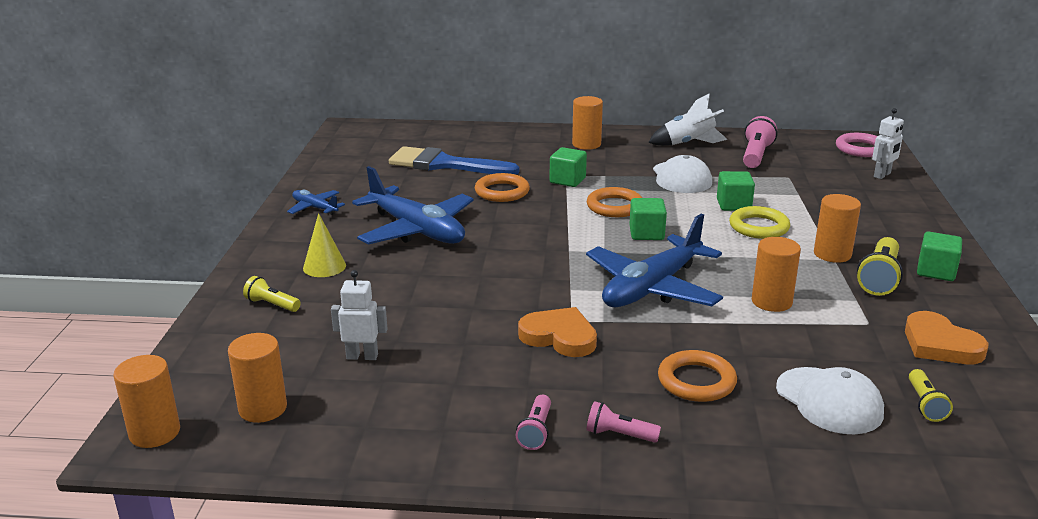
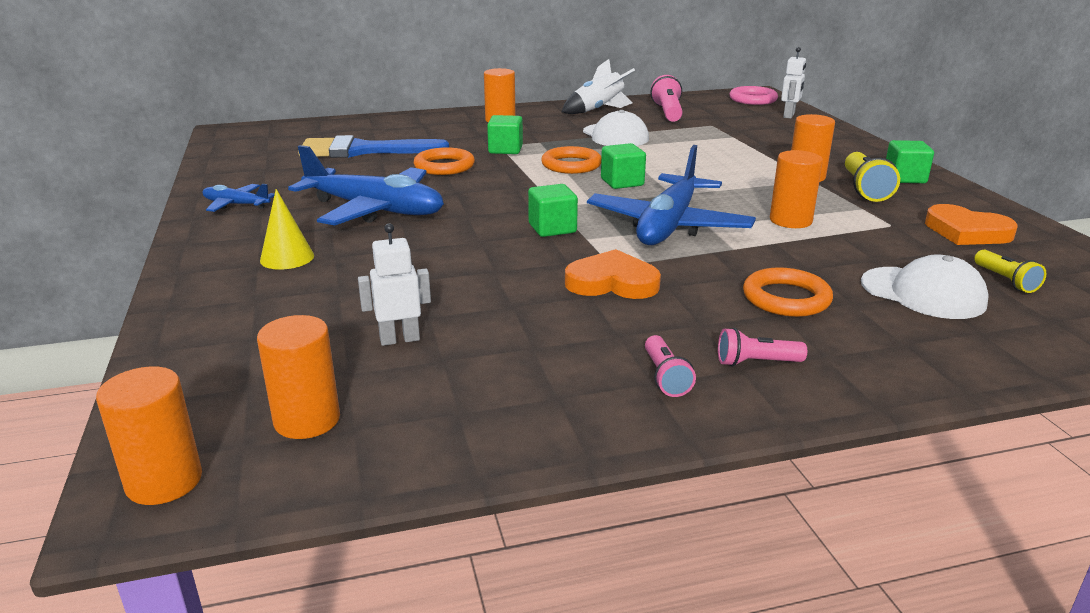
camera: 20 degrees left, 0 degrees up
yellow flashlight [243,276,301,312] -> none
green cube [717,171,755,211] -> green cube moved to [528,184,578,237]
yellow ring [729,206,790,239] -> none

